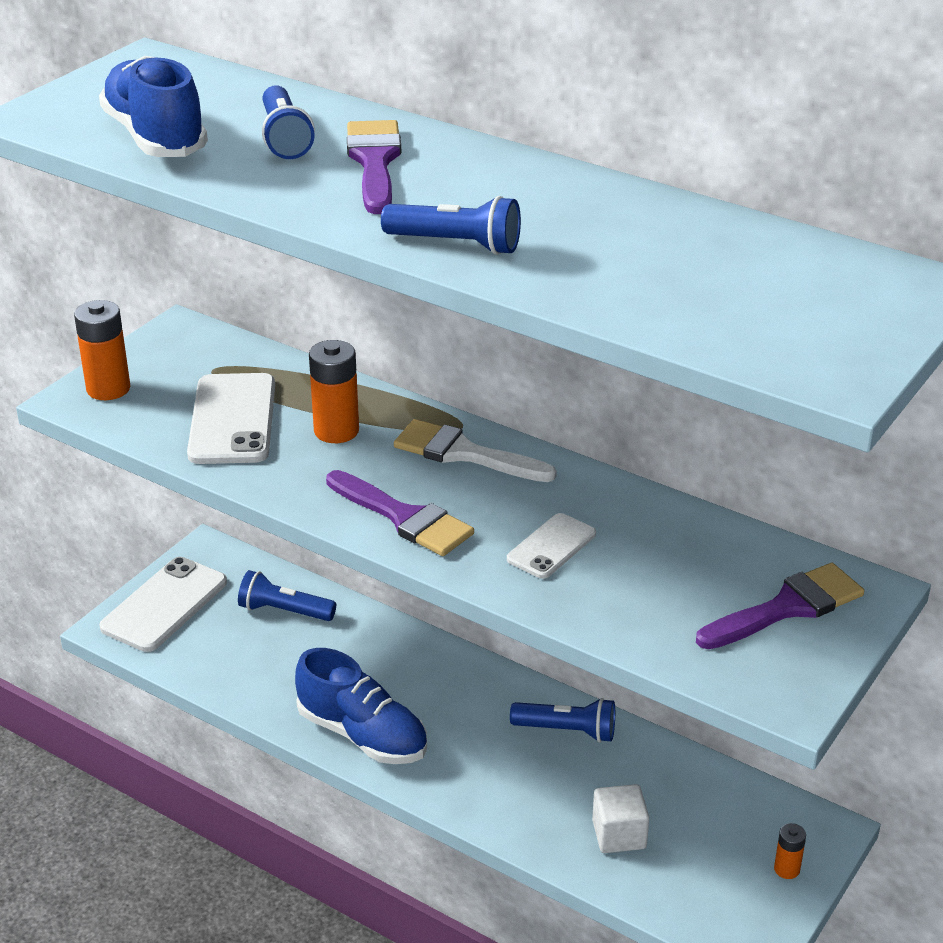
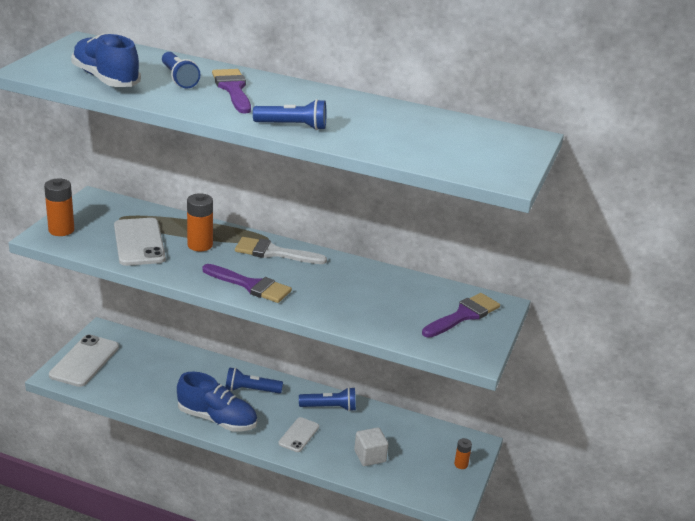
camera: 15 degrees left, 5 degrees down
blue flashlight [238,570,336,621] -> blue flashlight moved to [225,367,283,394]
white phone [507,513,596,579] -> white phone moved to [278,417,319,452]

